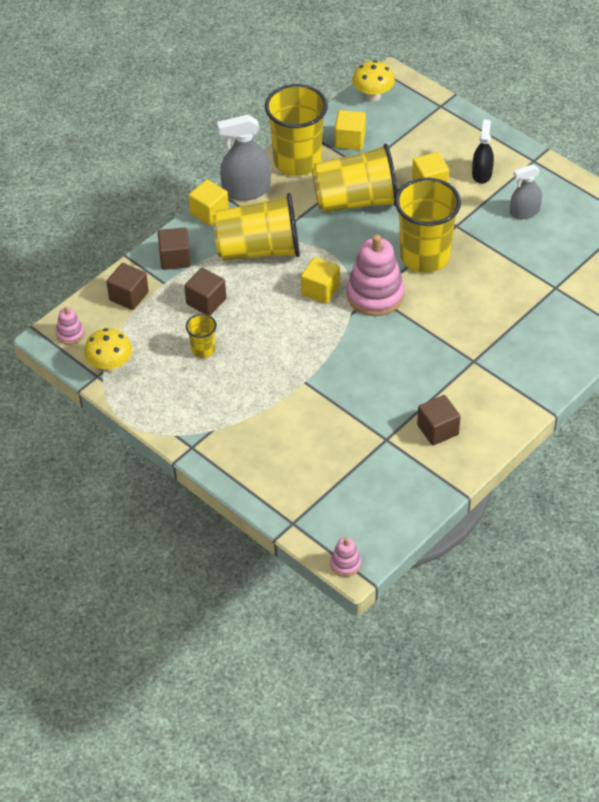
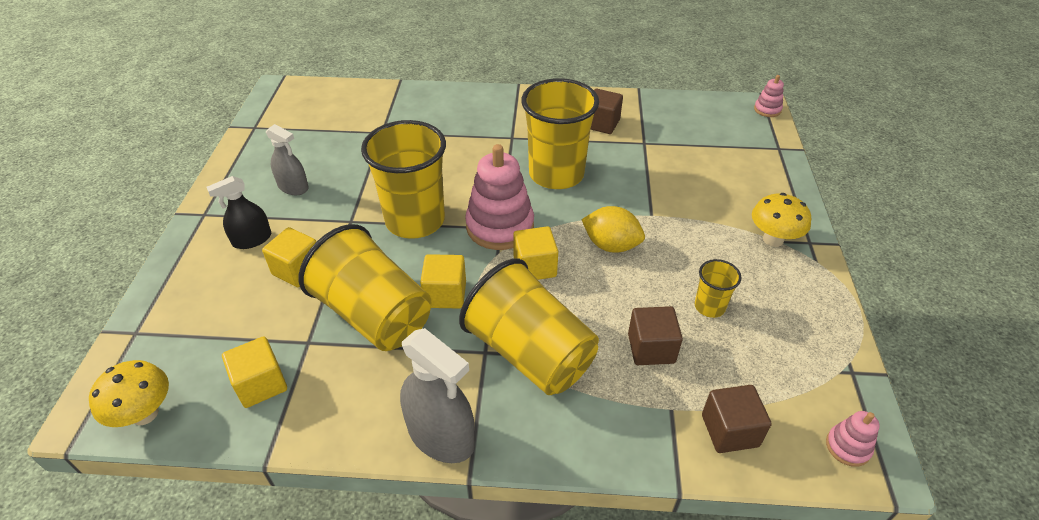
camera: 130 degrees left, 5 degrees down
yellow mushroom [84,328,132,373] -> yellow mushroom moved to [752,193,811,247]
brown cube [158,227,191,270] -> none
yellow cube [188,180,229,226] -> yellow cube moved to [420,254,466,309]
yellow cup [265,84,328,176] -> yellow cup moved to [521,78,599,189]
none -> yellow lemon [581,206,645,253]

